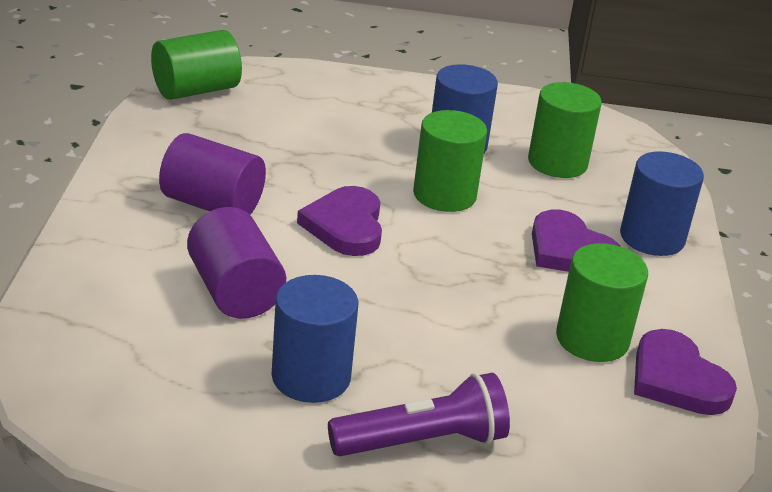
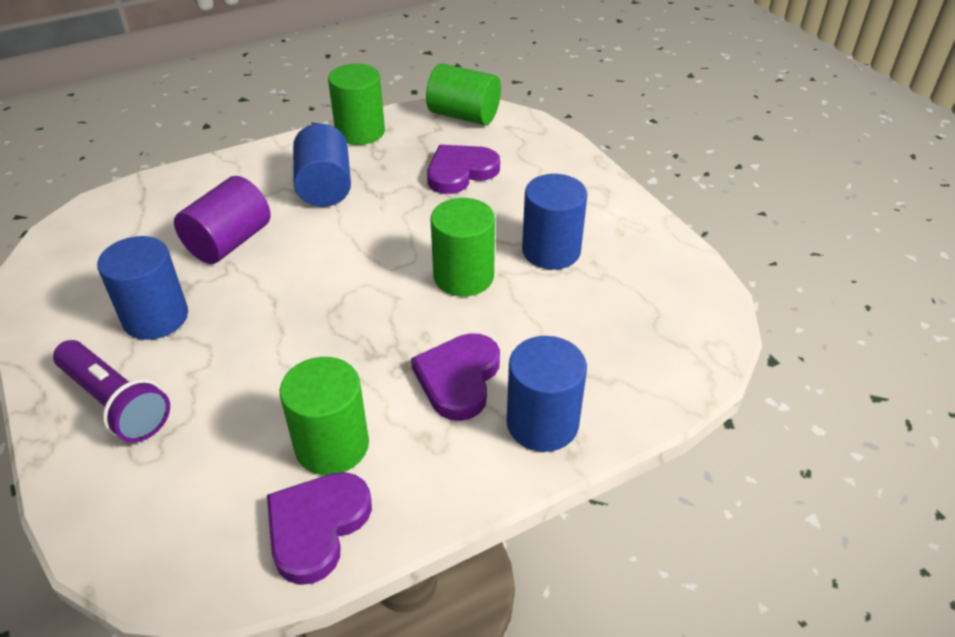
camera: 60 degrees right, 10 degrees up
purple cylinder [159,133,266,215] -> blue cylinder [293,123,351,207]
purple heart [297,186,382,256] -> purple heart moved to [427,145,500,194]
green cylinder [528,82,602,178] -> green cylinder moved to [328,64,385,145]

